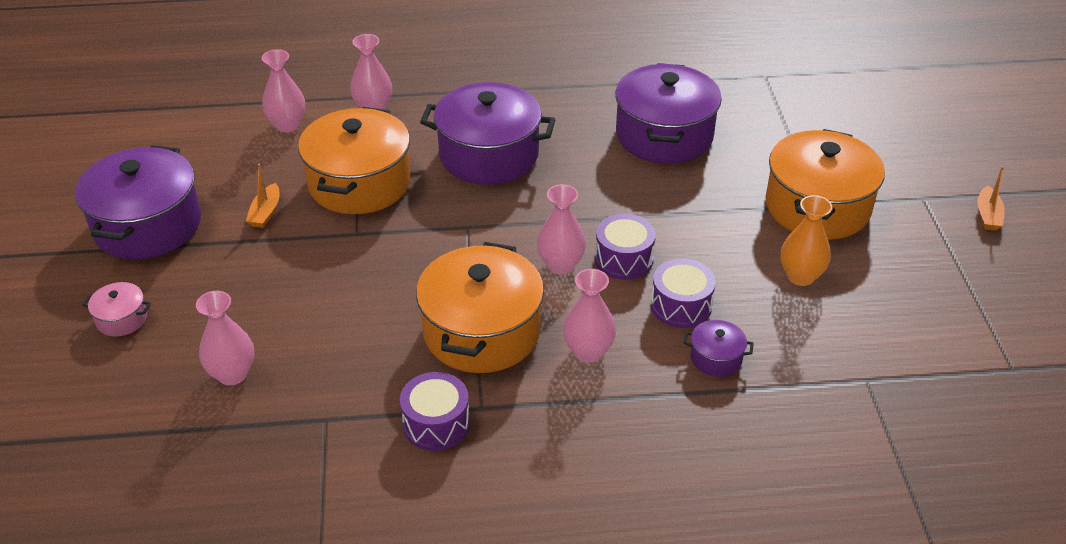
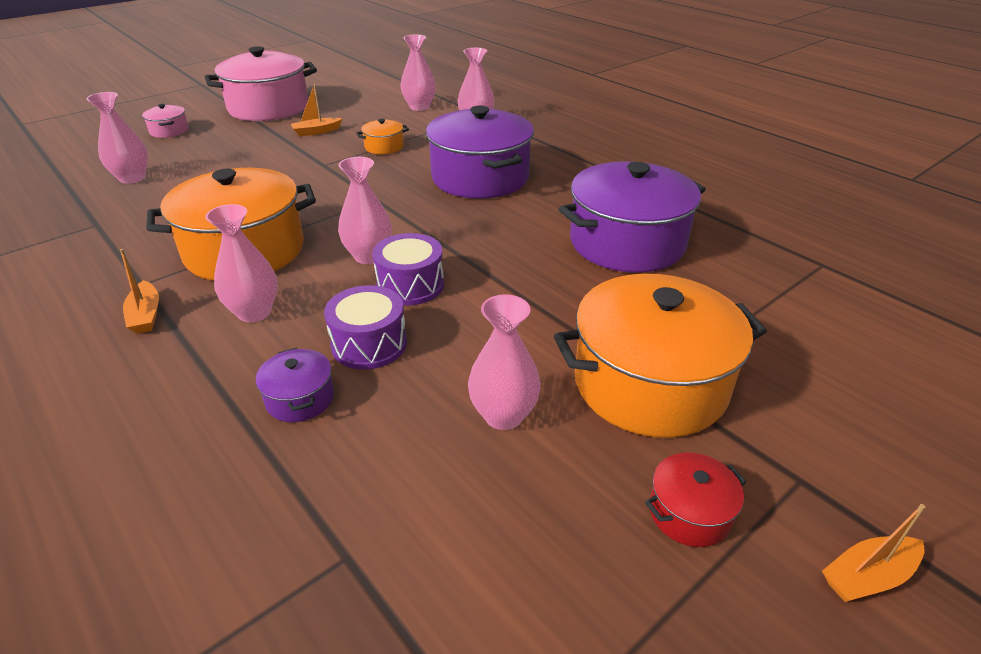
camera: 55 degrees right, 5 degrees down
purple pot [75,145,201,259] -> pink pot [205,46,317,121]
orange pot [298,107,410,214] -> orange pot [356,119,409,154], size x0.44
purple drum [400,372,470,451] -> none
orange vase [780,195,833,286] -> pink vase [468,294,541,430]
none -> orange boat [120,249,159,334]
none -> red pot [645,453,747,547]

